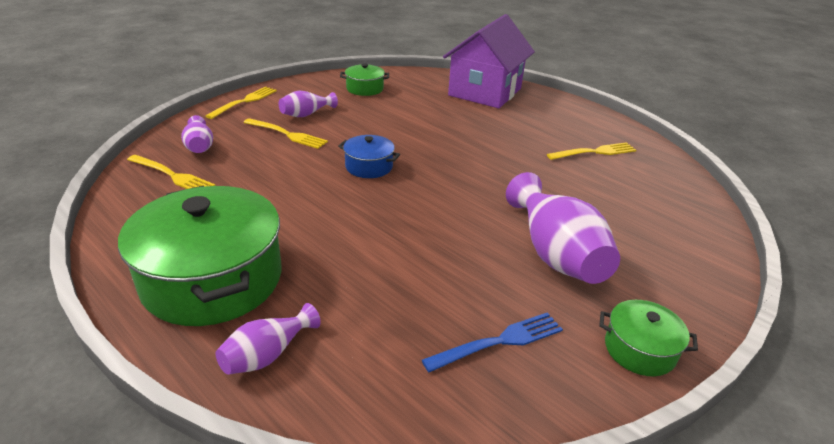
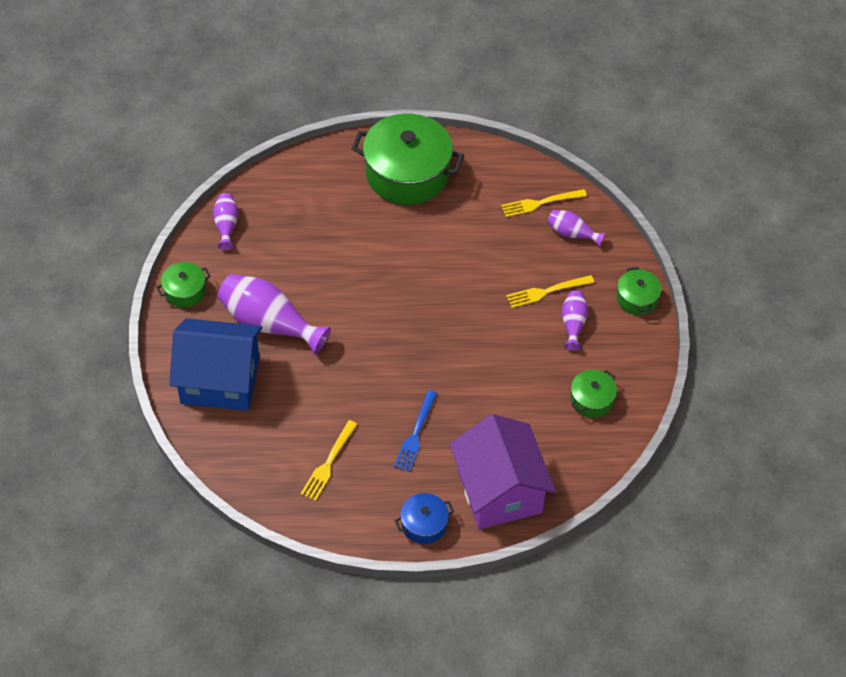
camera: 135 degrees right, 20 degrees up
yellow fork [205,87,277,119] -> green pot [617,267,662,315]
purple vase [216,303,321,375] -> purple vase moved to [213,193,239,250]
blue pot [338,135,400,178] -> blue pot moved to [394,493,454,544]
blue fork [422,312,563,372] -> blue fork moved to [394,390,437,472]
none -> blue house [169,318,262,411]

